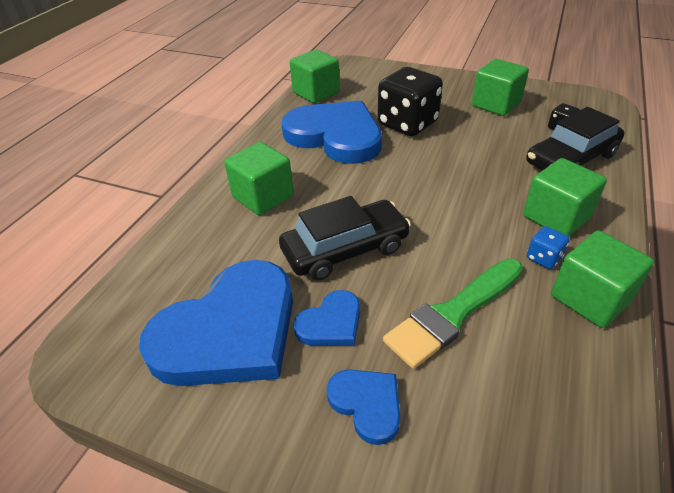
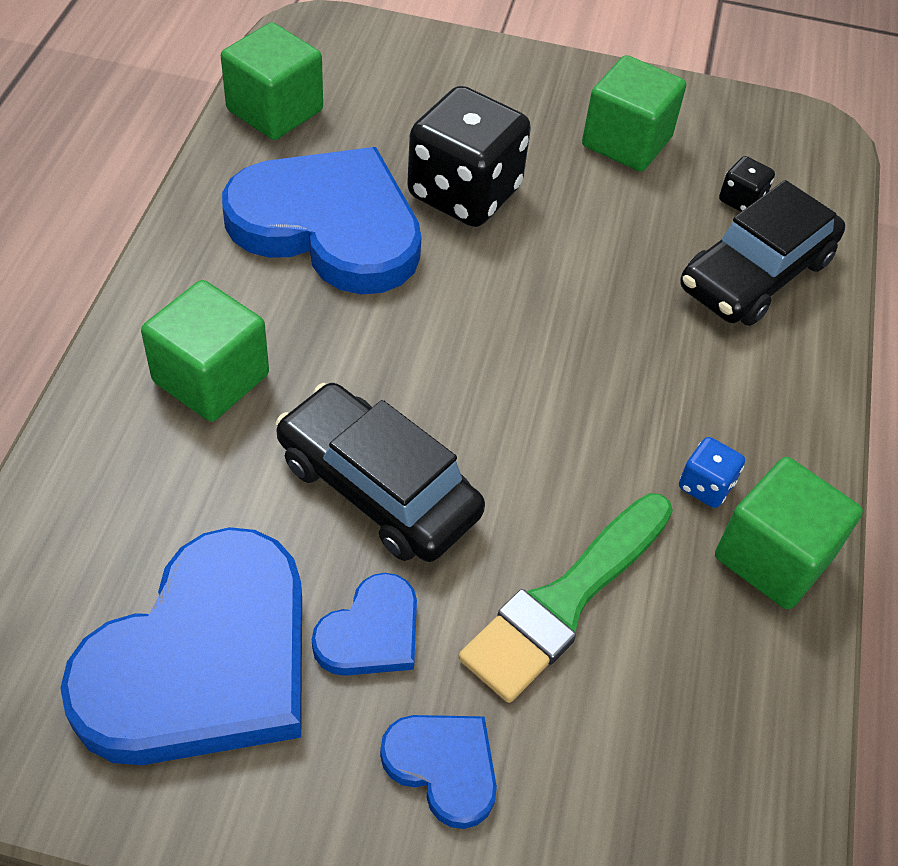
camera: 15 degrees left, 10 degrees up
black car [279,196,411,281] -> black car turned 105 degrees counterclockwise [276,383,485,562]
green cube [523,158,607,237] -> none

